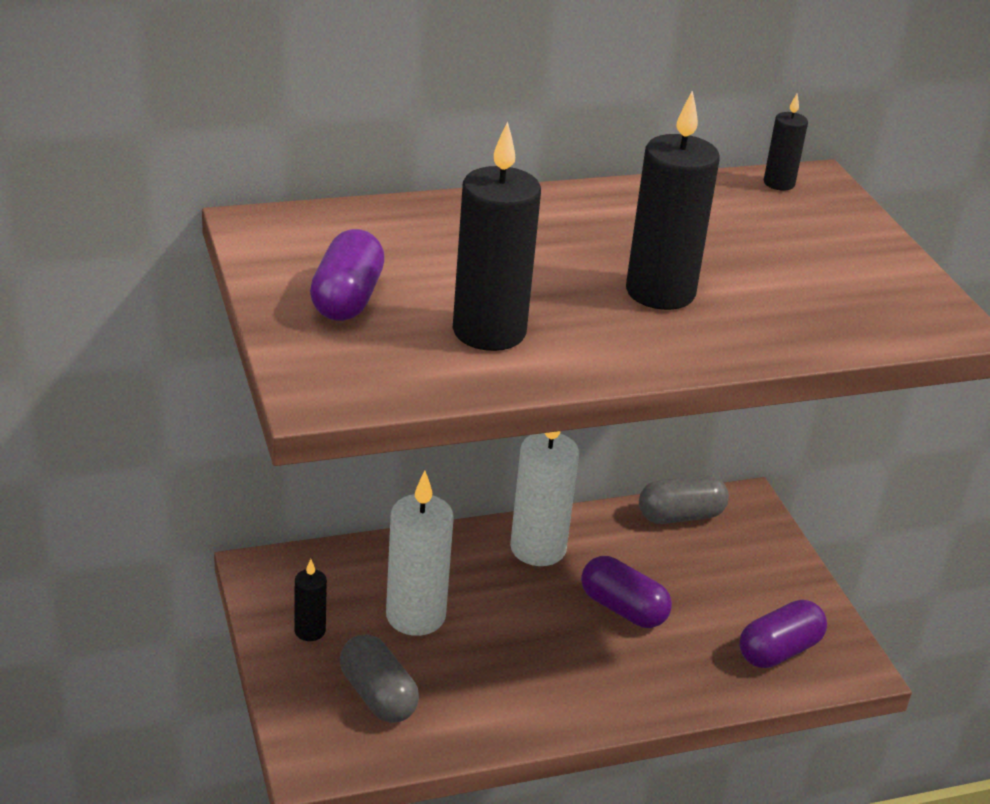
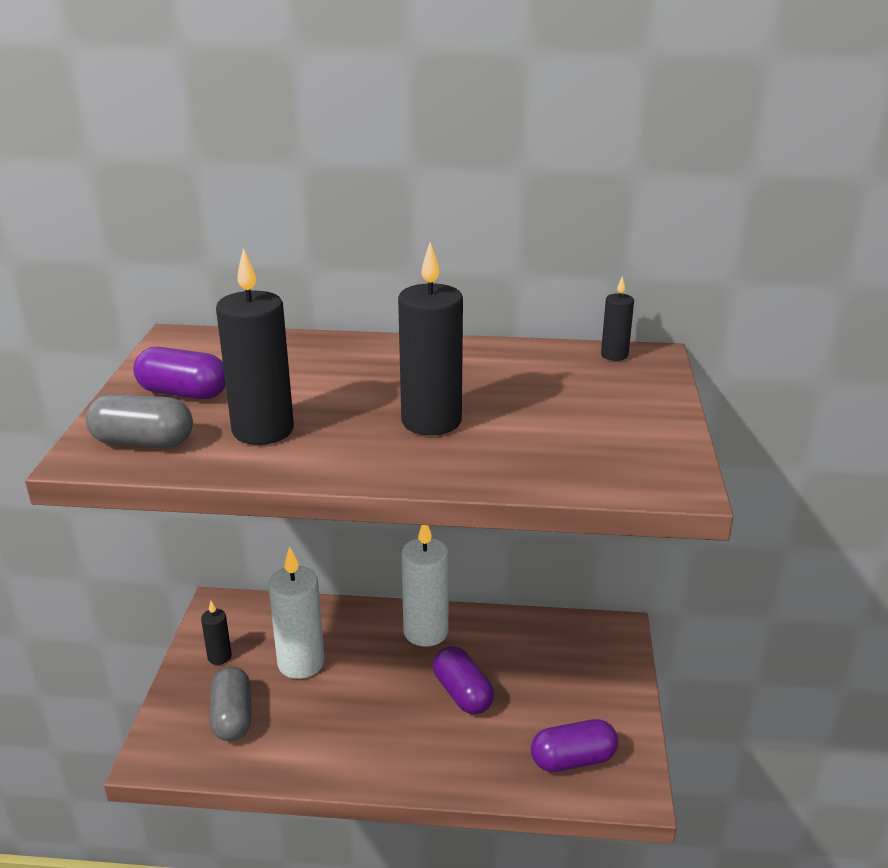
camera: 25 degrees right, 5 degrees down
purple capsule [310,229,385,321] -> purple capsule turned 75 degrees clockwise [133,347,226,399]
grey capsule [639,475,729,524] -> grey capsule moved to [86,394,193,448]

